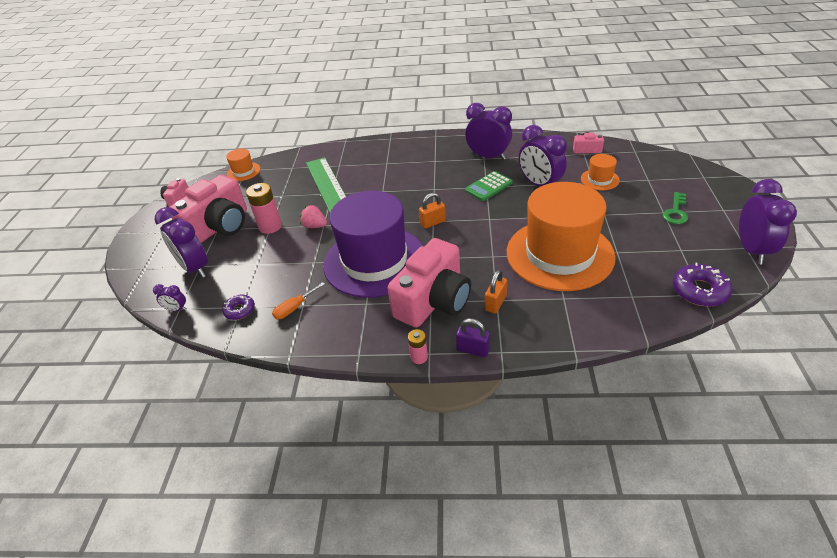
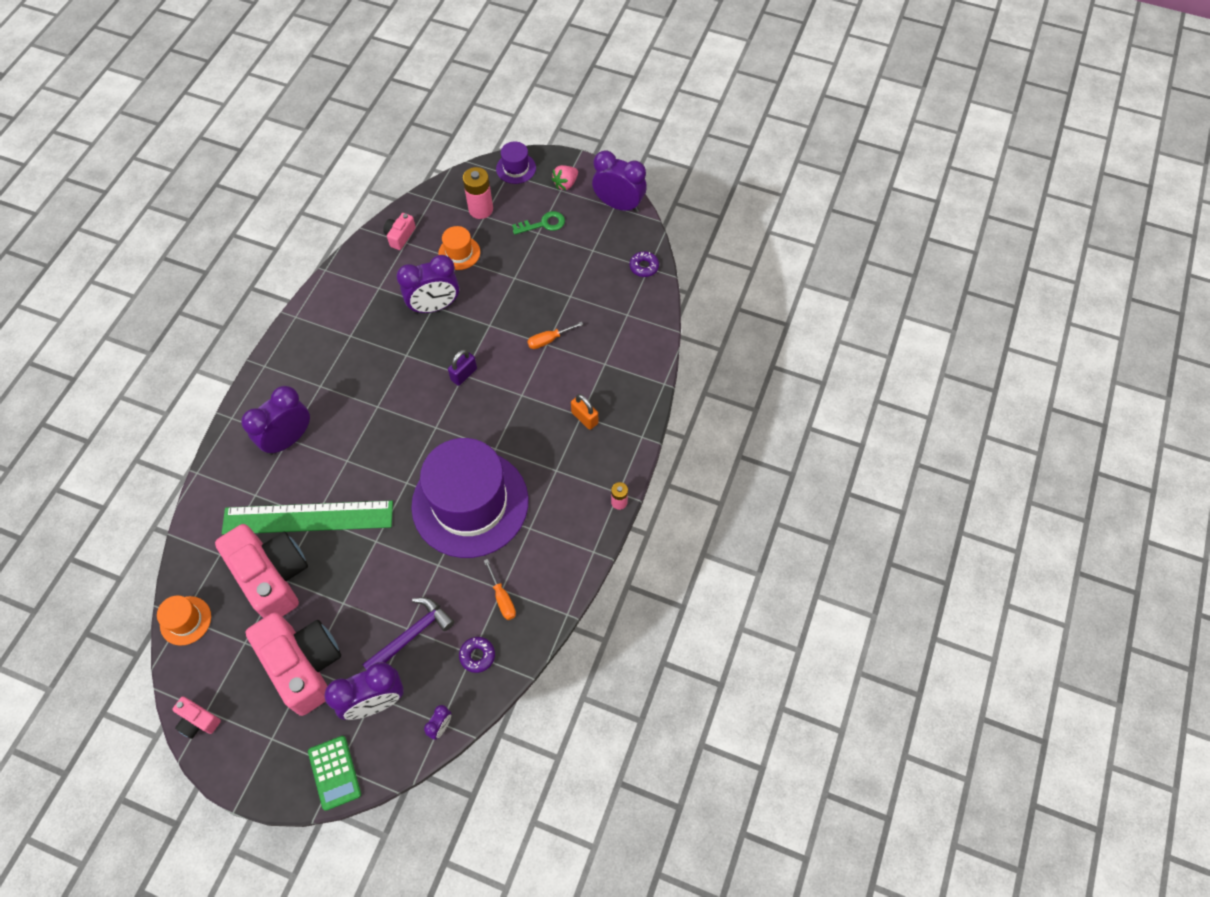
camera: 75 degrees left, 20 degrees up
pink battery [246,183,282,234] -> pink battery moved to [463,167,493,219]
pink strawberry [300,204,327,228] -> pink strawberry moved to [551,165,578,190]
pink camera [388,238,471,328] -> pink camera moved to [215,524,308,618]
orange padlock [419,193,446,229] -> none
purple padlock [456,318,490,357] -> purple padlock moved to [448,349,477,386]
purple clock [465,103,512,160] -> purple clock moved to [241,386,310,455]
green calculator [465,171,513,201] -> green calculator moved to [308,736,361,811]
orange hat [507,182,616,291] -> orange screwdriver [527,322,583,349]
green key [663,192,688,224] -> green key turned 60 degrees counterclockwise [512,211,565,235]
purple donut [673,263,732,307] -> purple donut [630,251,659,277], size x0.62
none -> purple hammer [362,597,455,670]
none -> purple hat [496,141,536,184]

